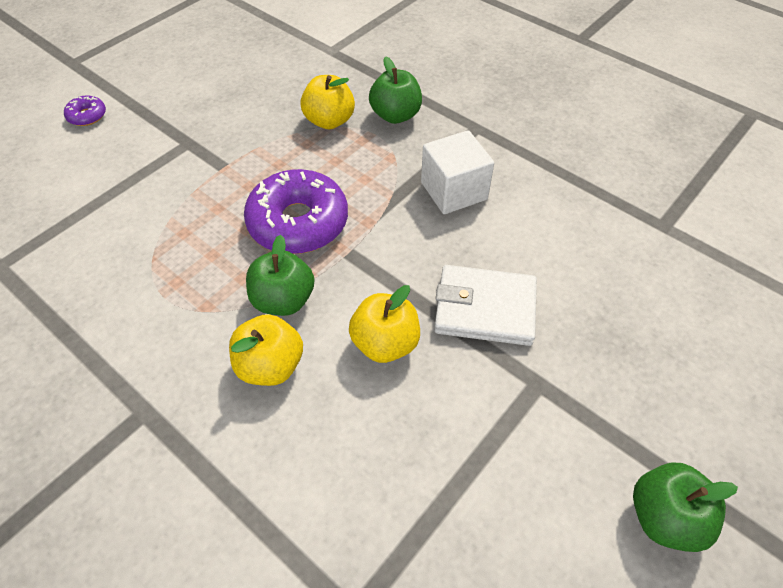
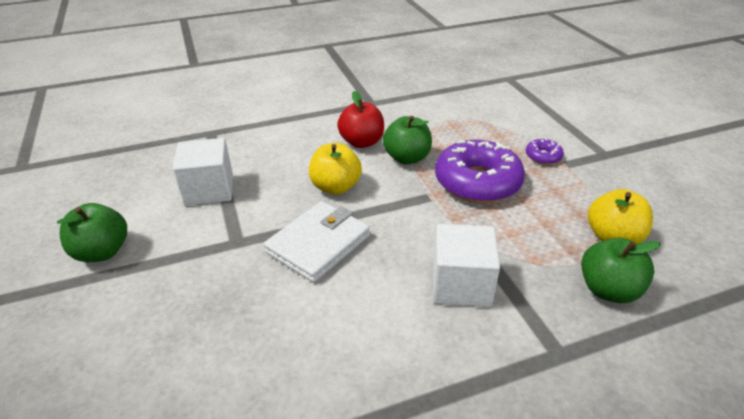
camera: 120 degrees right, 15 degrees down
purple donut [64,95,106,126] -> purple donut moved to [526,138,564,165]
yellow apple [229,314,303,386] -> red apple [337,91,384,148]
none -> white cube [173,138,233,206]

